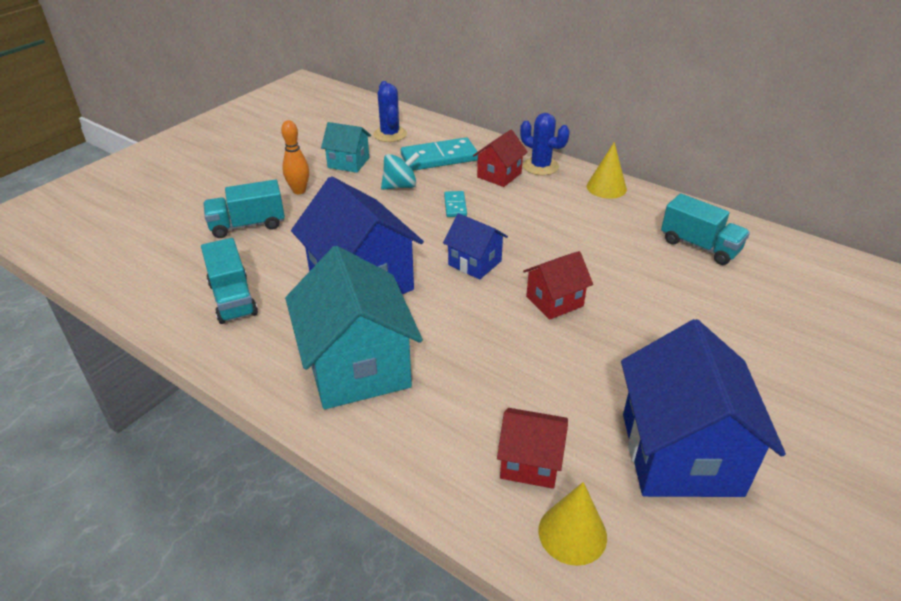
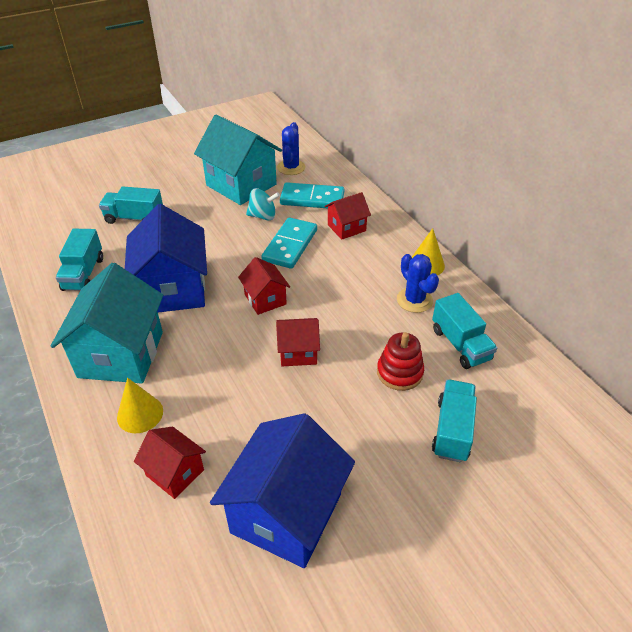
camera: 25 degrees right, 5 degrees up
orange bowling pin [281,120,309,194] -> none
turquoise house [321,122,371,173] -> turquoise house [194,114,282,205], size x1.93
blue house [443,213,508,280] -> red house [238,257,290,315]
turquoise domino [444,191,467,217] -> turquoise domino [261,217,317,269], size x1.96
blue cactus [520,113,569,175] -> blue cactus moved to [397,254,439,313]
yellow cone [538,482,607,566] -> yellow cone moved to [117,378,163,433]
none -> red stacking toy [377,332,424,391]
none -> turquoise truck [432,380,477,462]

